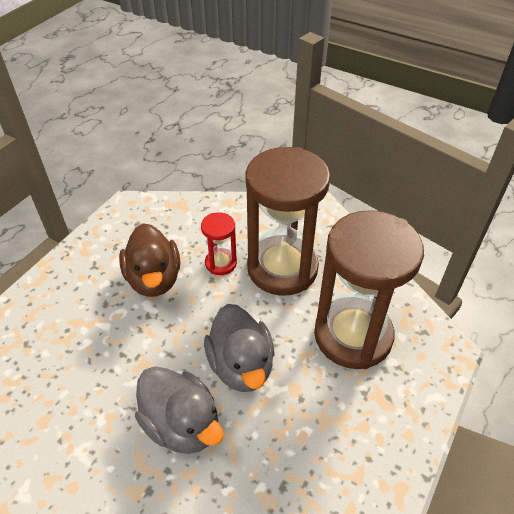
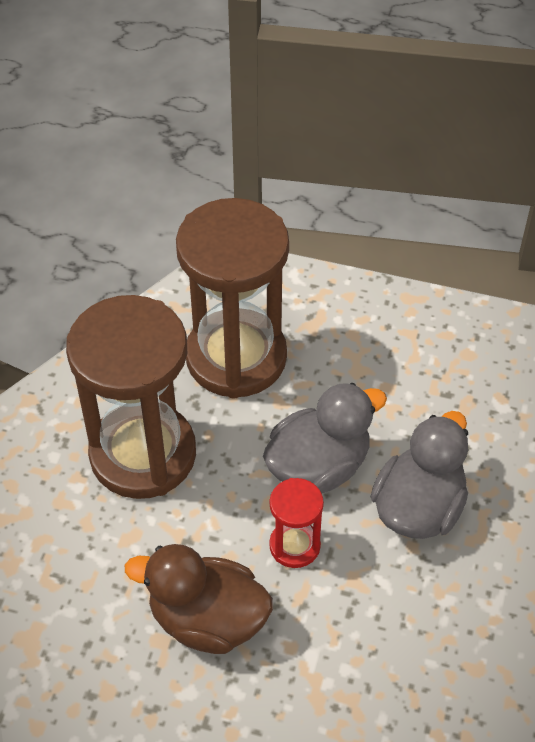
camera: 105 degrees left, 5 degrees up
brown duck [119,223,180,297] -> brown duck turned 135 degrees counterclockwise [125,544,273,654]
red hourglass [201,212,237,275] -> red hourglass moved to [269,478,324,568]

